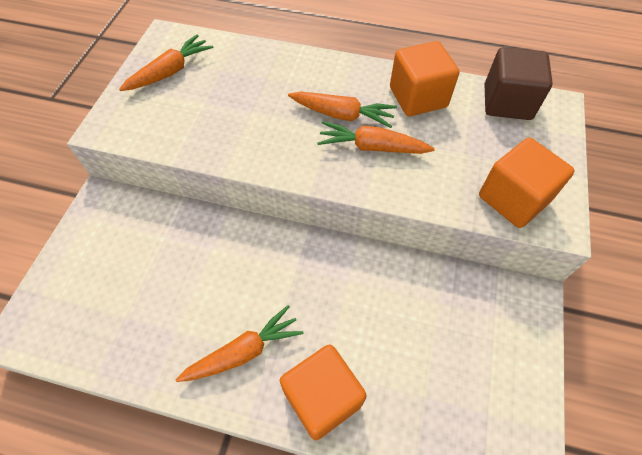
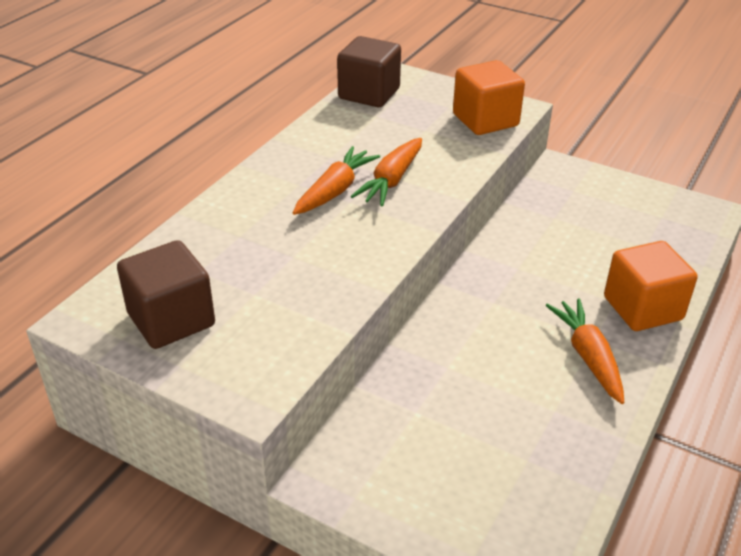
camera: 75 degrees left, 20 degrees down
orange carrot [119,34,213,91] -> brown cube [117,240,215,349]
orange cube [390,41,459,116] -> none

